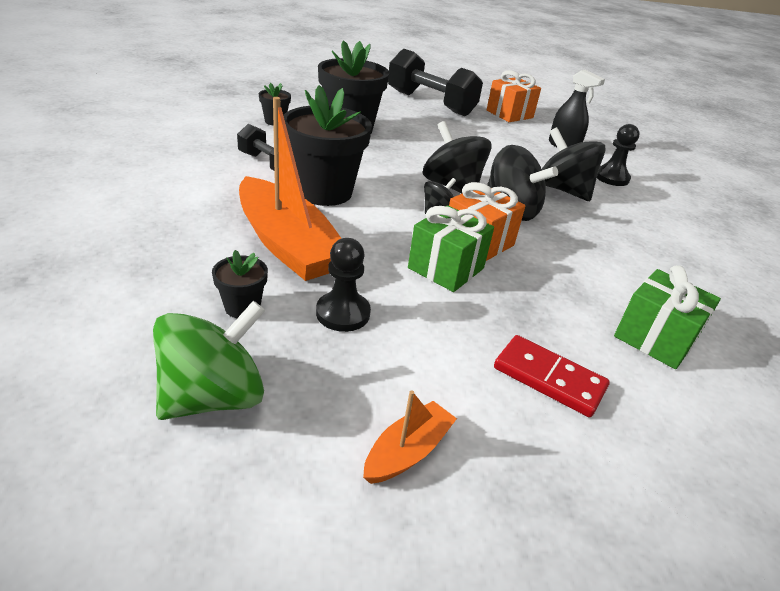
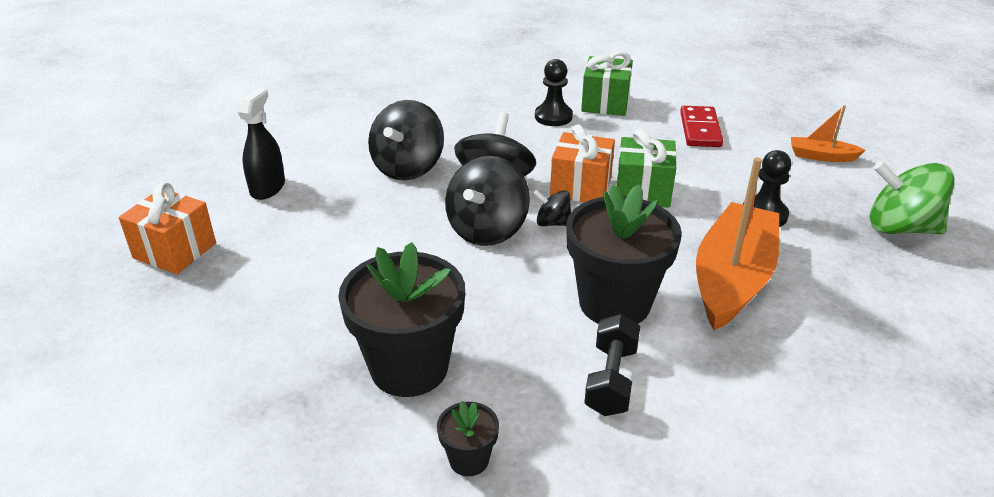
camera: 115 degrees left, 0 degrees up
black flower pot [212,250,268,318] -> none
black dumbbell [388,49,483,116] -> none
black pawn [597,124,639,186] -> black pawn moved to [535,59,573,126]

